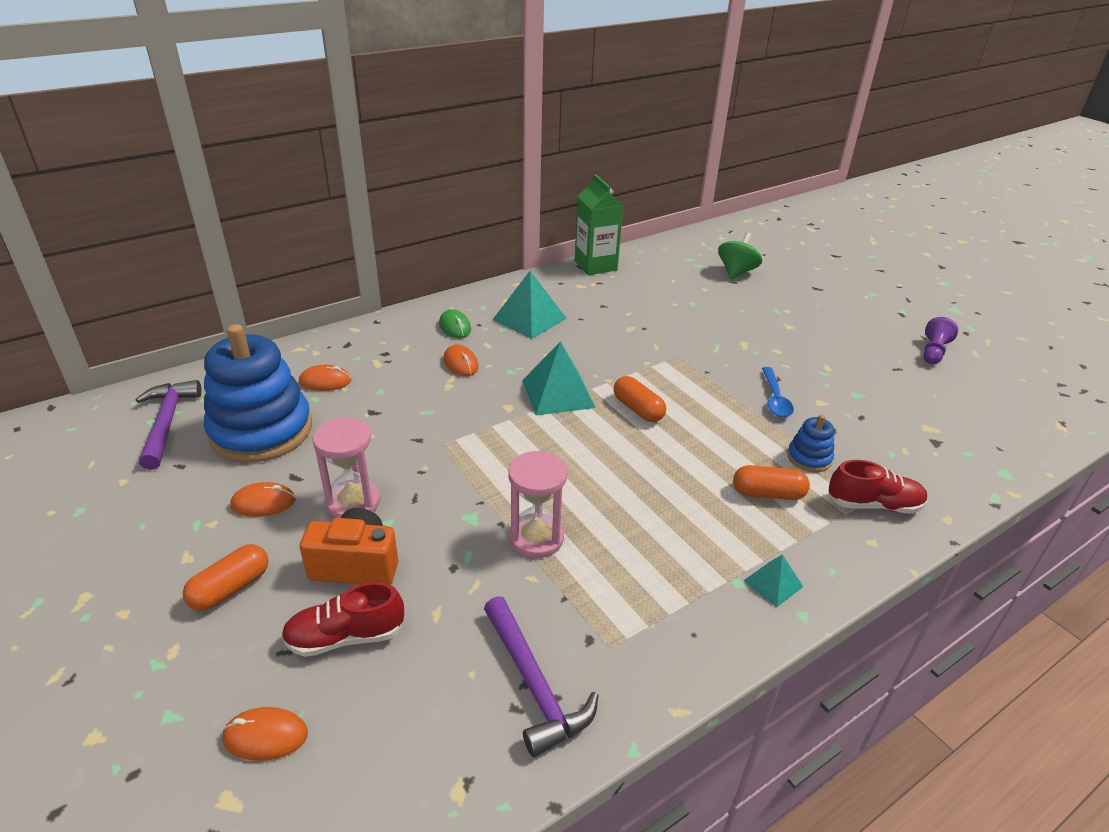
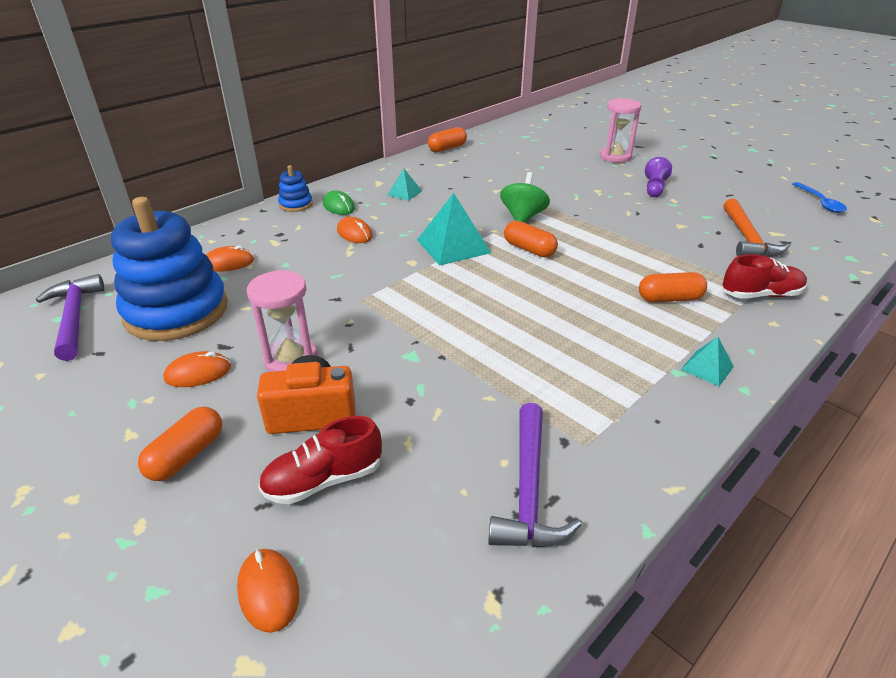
camera: 10 degrees left, 0 degrees up
orange mouse [222,707,308,761] -> orange mouse turned 75 degrees clockwise [237,549,299,633]
purple hammer [484,596,598,757] -> purple hammer turned 45 degrees clockwise [488,403,581,547]
turquoise pyramid [492,271,567,339] -> turquoise pyramid [388,168,422,201], size x0.53
pink hourglass [508,450,567,558] -> pink hourglass moved to [600,98,641,163]
green carton [575,174,623,275] -> orange capsule [428,127,467,152]
green spinning top [718,232,762,279] -> green spinning top moved to [500,172,550,223]
blue spoon [762,367,794,417] -> blue spoon moved to [793,182,847,213]
blue stacking toy [787,415,834,472] -> blue stacking toy moved to [278,165,313,212]
purple pawn [923,317,958,364] -> purple pawn moved to [645,157,672,197]
none -> orange hammer [723,199,790,257]

